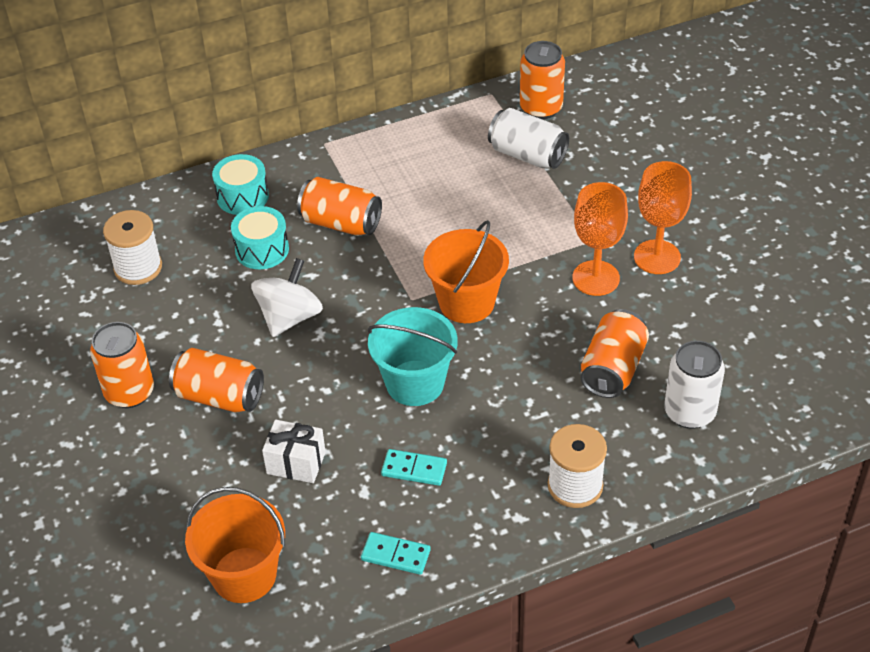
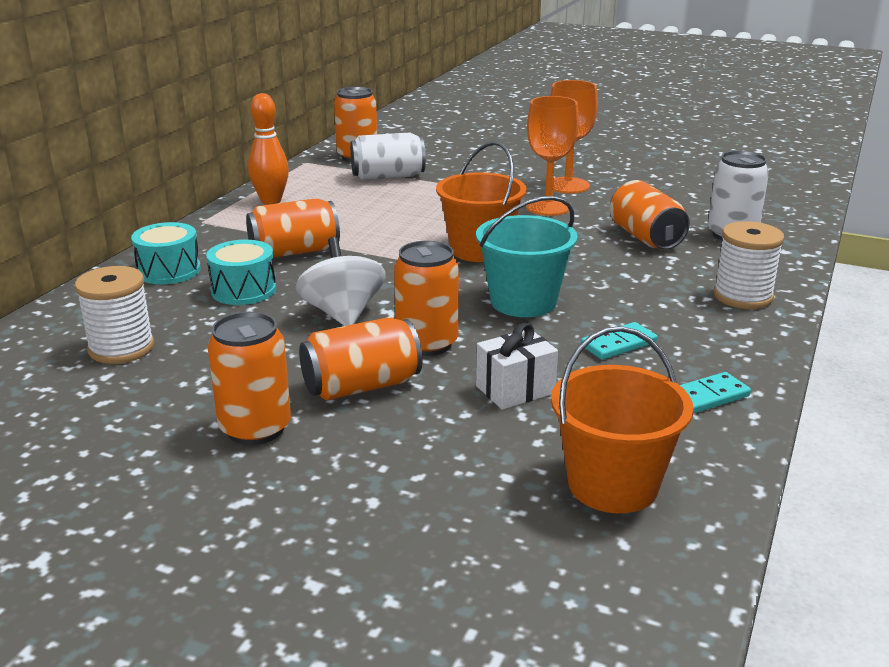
camera: 45 degrees left, 20 degrees down
none -> orange bowling pin [248,93,289,205]
none -> orange can [394,241,459,356]

